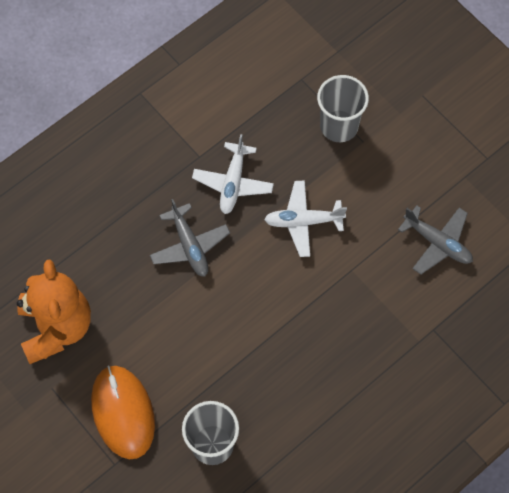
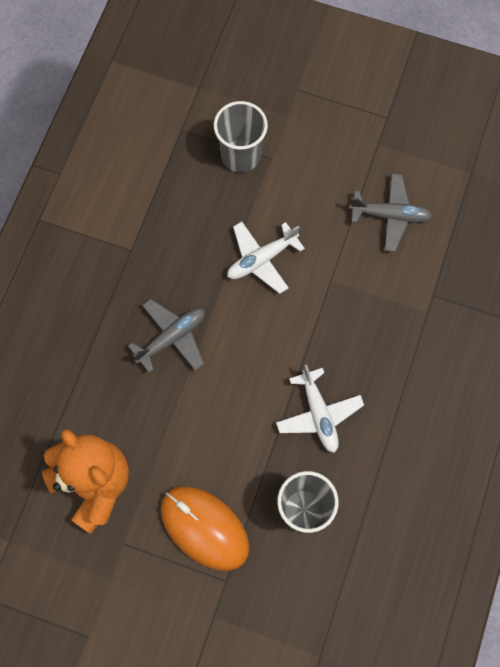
camera: 30 degrees left, 5 degrees up
grey plane [150,199,230,277] -> grey plane turned 75 degrees counterclockwise [128,299,205,373]
white plane [192,134,274,214] -> white plane moved to [276,365,364,453]

